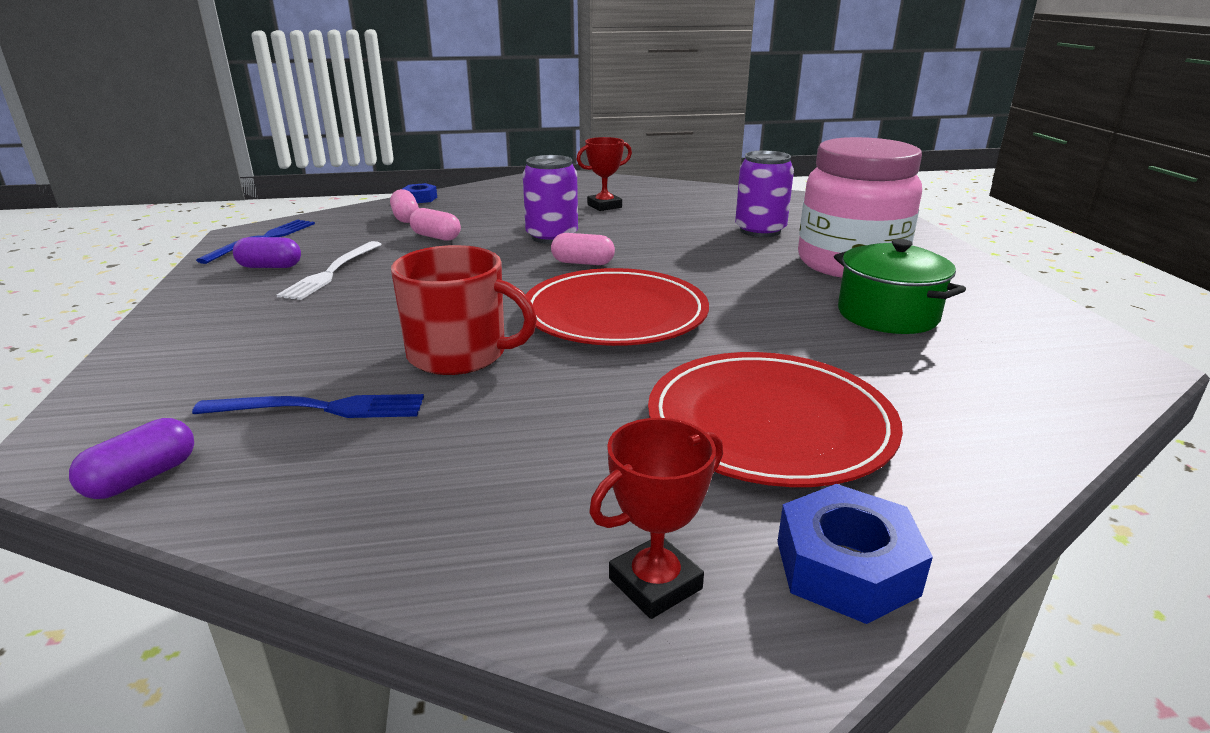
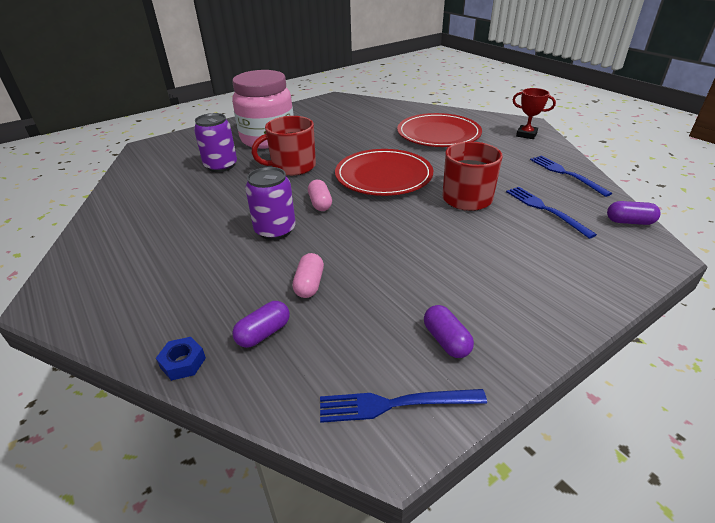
camera: 115 degrees left, 10 degrees up
white fork [277,241,382,300] -> none
pink capsule [390,189,419,223] -> purple capsule [232,301,290,348]
red trophy [576,137,632,211] -> none
blue nut [777,484,933,624] -> none
green pot [834,239,966,334] -> none
none -> red mug [251,116,316,176]
none -> blue fork [530,155,612,197]

